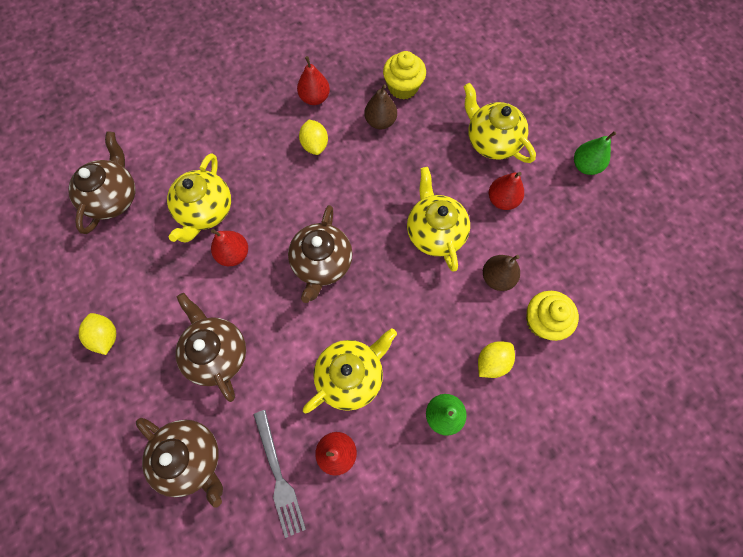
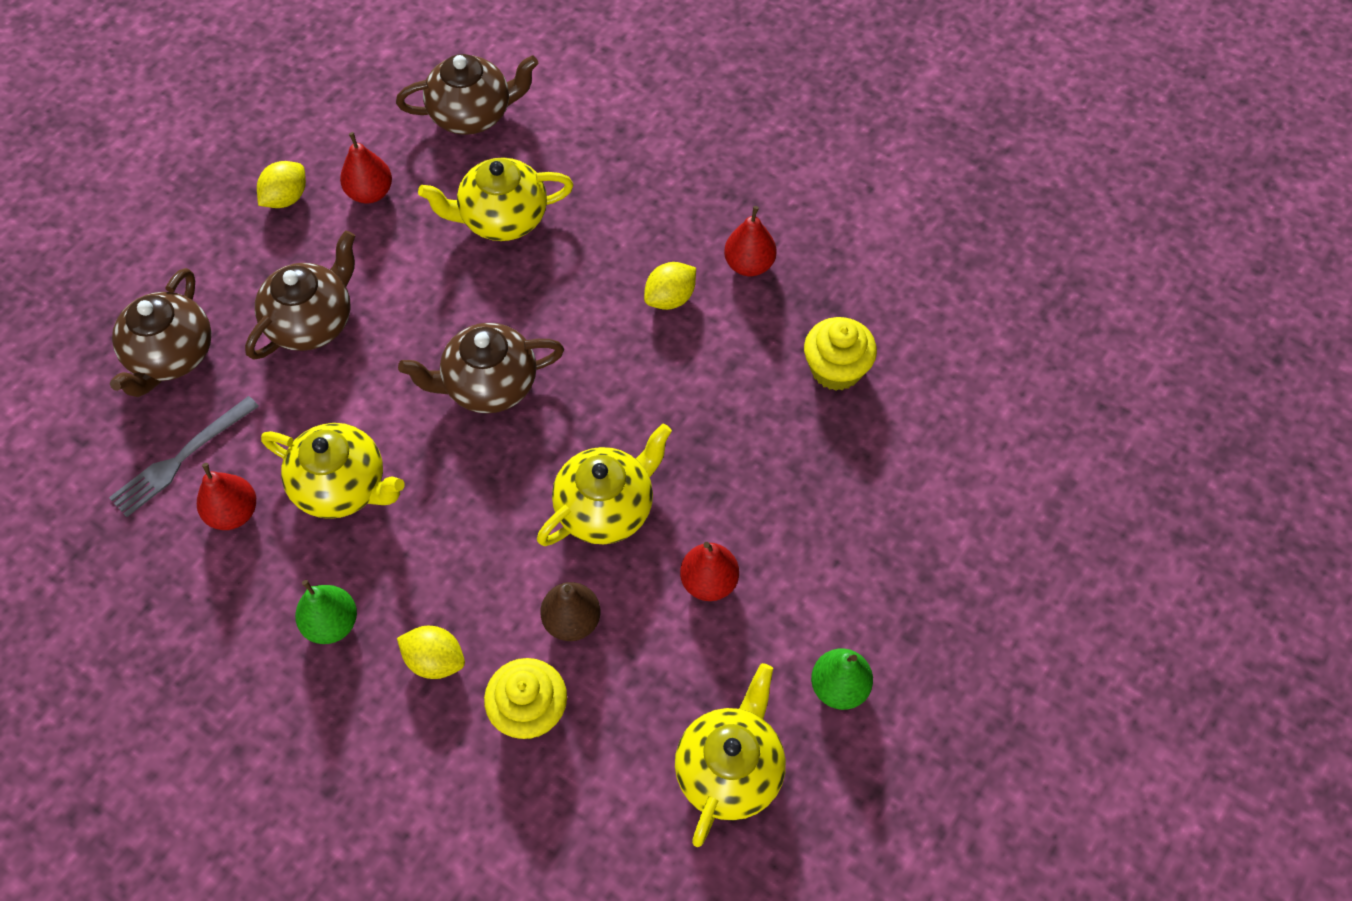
camera: 65 degrees right, 10 degrees down
red pear [211,229,248,266] -> red pear moved to [340,132,392,204]
brown pear [364,85,397,129] -> none
yellow teapot [463,83,536,163] -> yellow teapot moved to [675,663,786,847]

